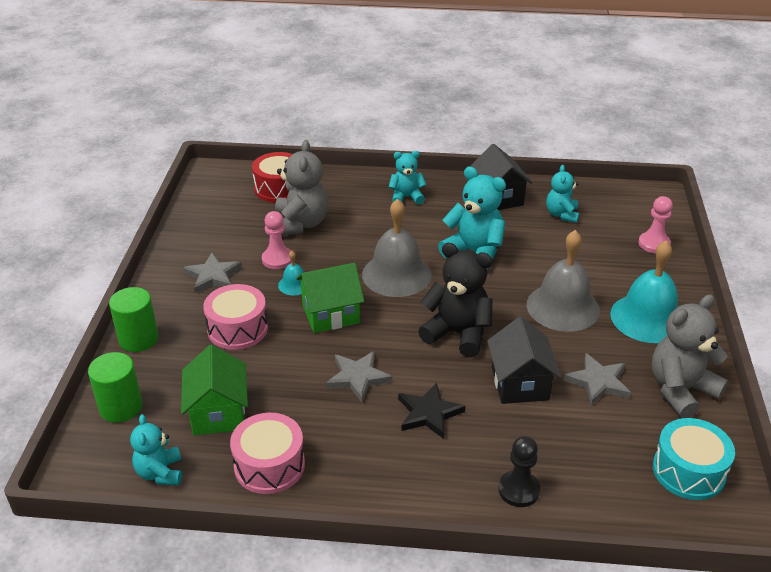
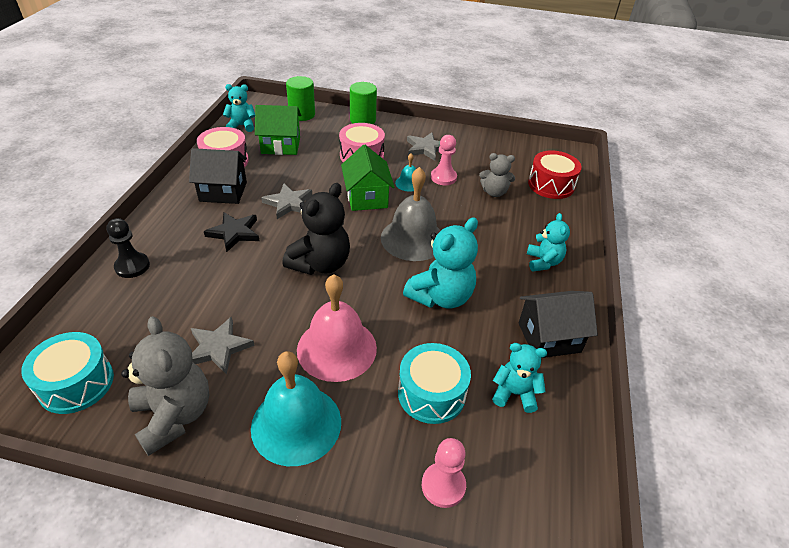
camera: 95 degrees right, 5 degrees up
grey teddy bear [275,140,328,236] -> grey teddy bear [479,153,515,197], size x0.61
black house [487,317,561,404] -> black house moved to [189,148,247,204]
grey bell [526,230,600,332] -> pink bell [297,274,377,382]
none -> turquoise drum [398,343,471,424]

